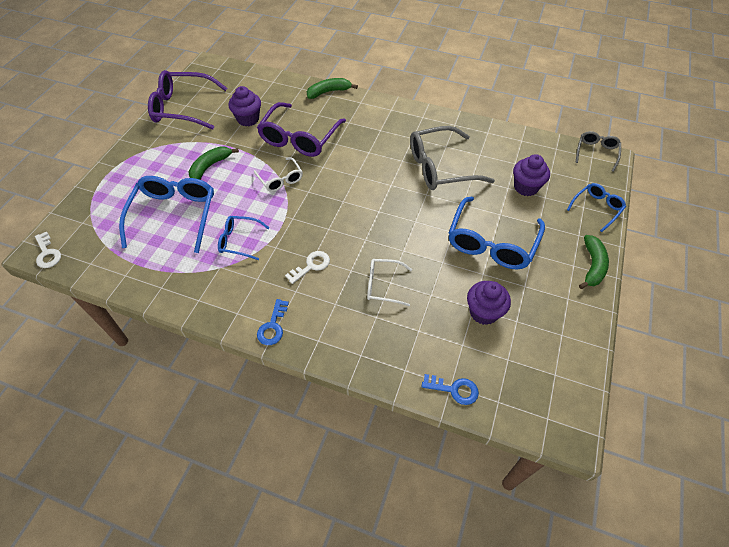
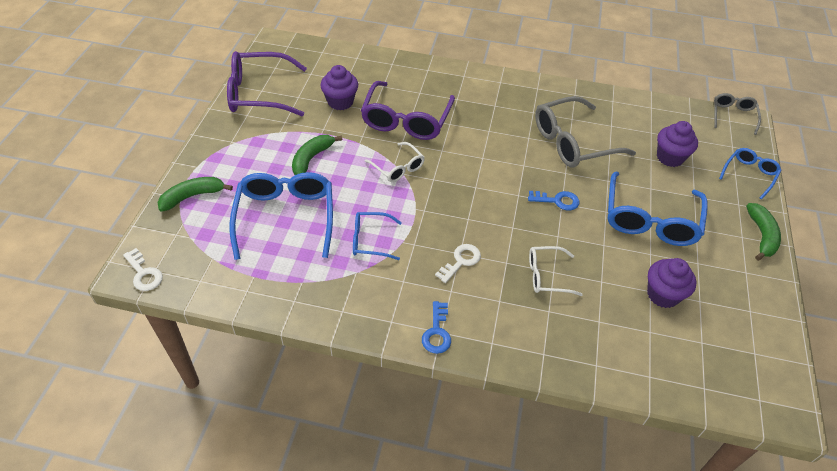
camera: 10 degrees left, 5 degrees down
green banana [307,78,358,99] -> green banana moved to [158,177,233,212]
blue key [422,374,479,405] -> blue key moved to [528,191,580,211]

